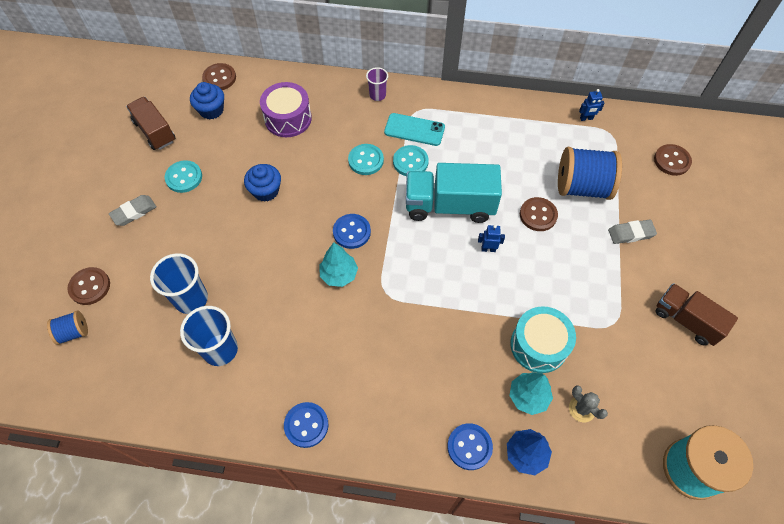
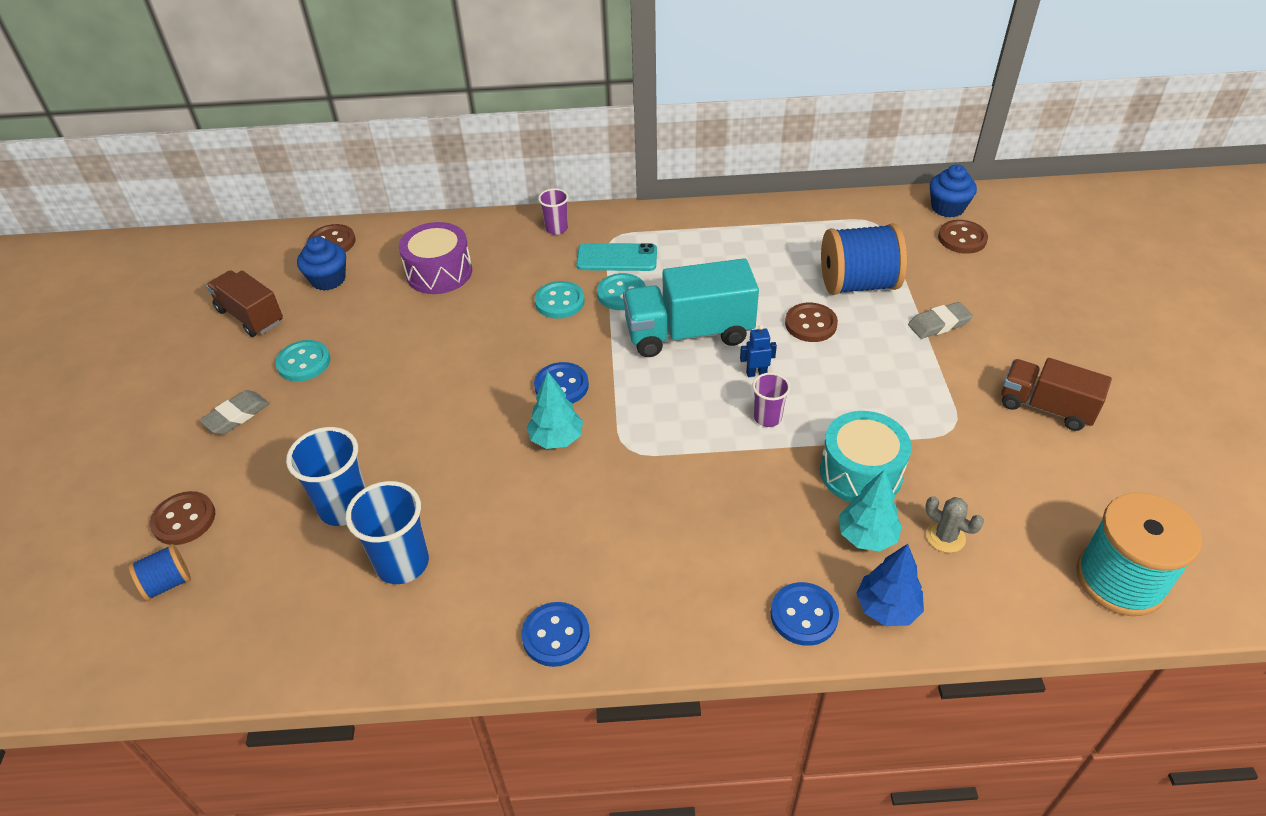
camera: 10 degrees left, 15 degrees down
blue cupcake [244,164,281,202] -> blue cupcake moved to [930,165,977,217]
blue robot [579,89,605,121] -> none
none -> purple cup [752,373,790,427]

